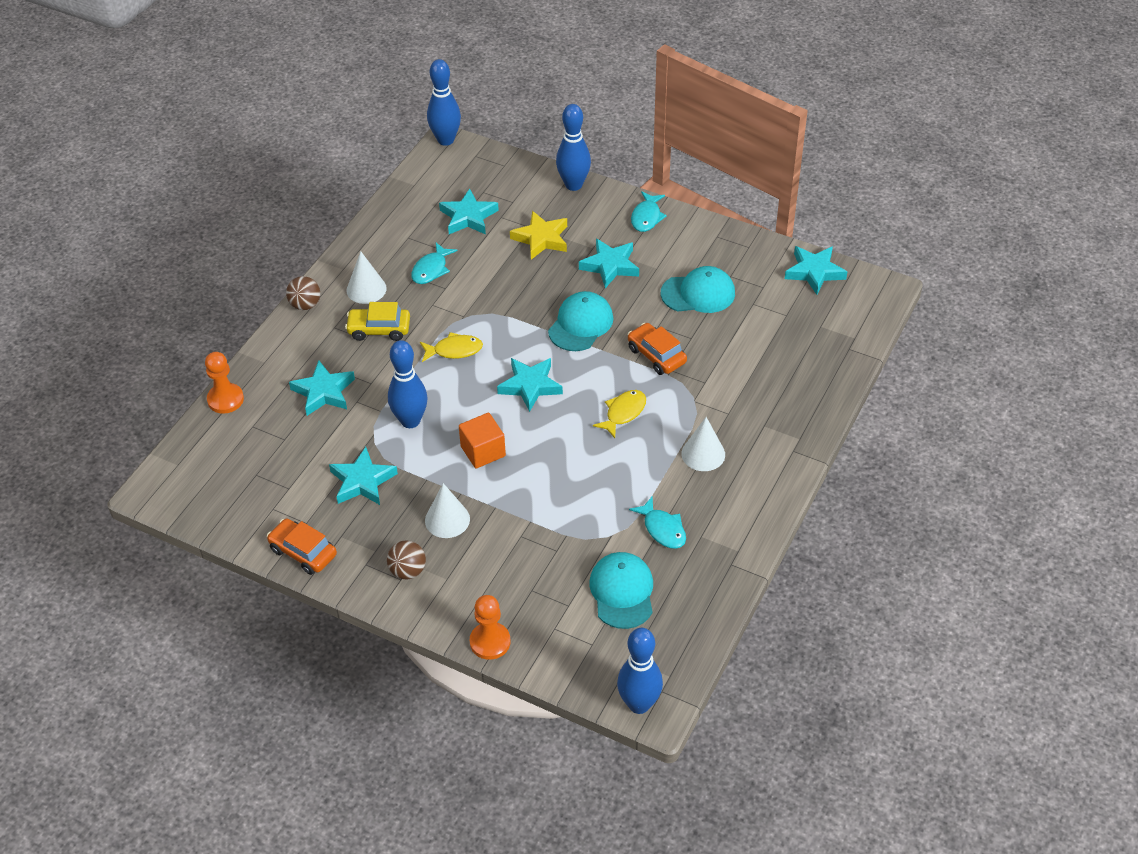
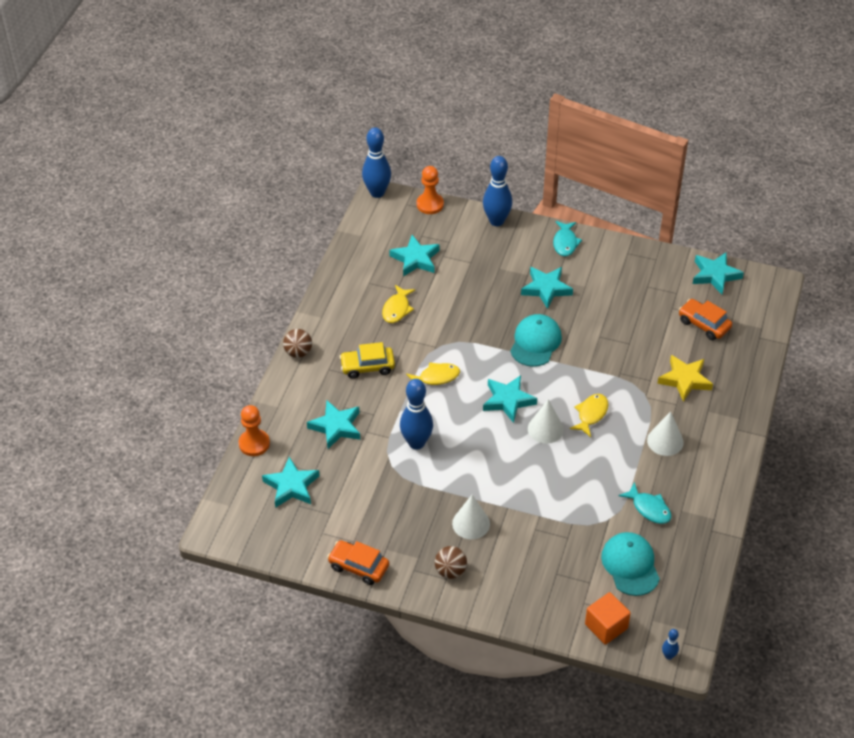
camera: 10 degrees left, 0 degrees up
turquoise star [329,447,398,505] -> turquoise star moved to [262,457,319,508]
white cone [346,251,387,304] -> white cone moved to [528,399,564,444]
turquoise fish [411,243,458,284] -> yellow fish [382,285,415,323]
orange cube [459,413,506,468] -> orange cube moved to [585,592,631,645]
orange pawn [470,595,511,660] -> orange pawn moved to [417,166,444,214]
yellow star [510,211,567,260] -> yellow star moved to [657,355,713,402]
blue bowling pin [617,628,663,714] -> blue bowling pin [662,629,679,660], size x0.46
orange car [628,323,687,375] -> orange car moved to [679,299,732,340]
turquoise cap [661,266,735,313] -> none

